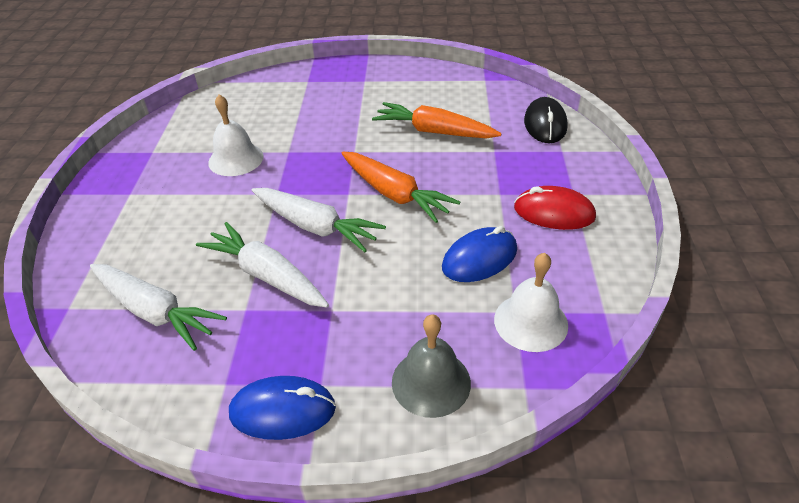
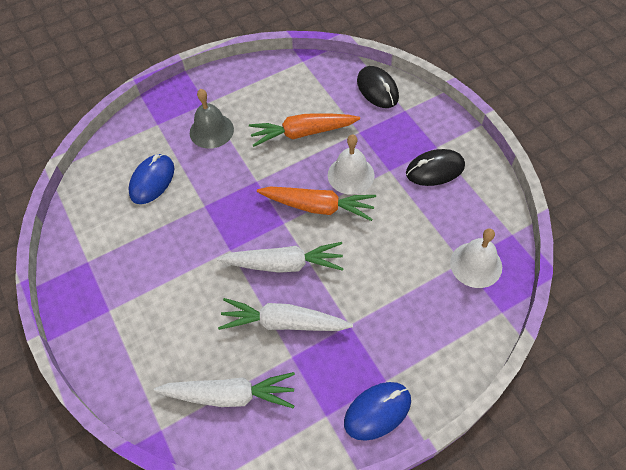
camera: 30 degrees left, 15 degrees up
white bell [208,94,264,176] -> white bell moved to [328,135,375,195]
grey bell [392,314,471,418] -> grey bell moved to [190,89,234,149]
blue mouse [442,226,517,282] -> blue mouse moved to [128,154,174,204]
red mouse [514,186,596,230] -> black mouse [406,149,465,186]

